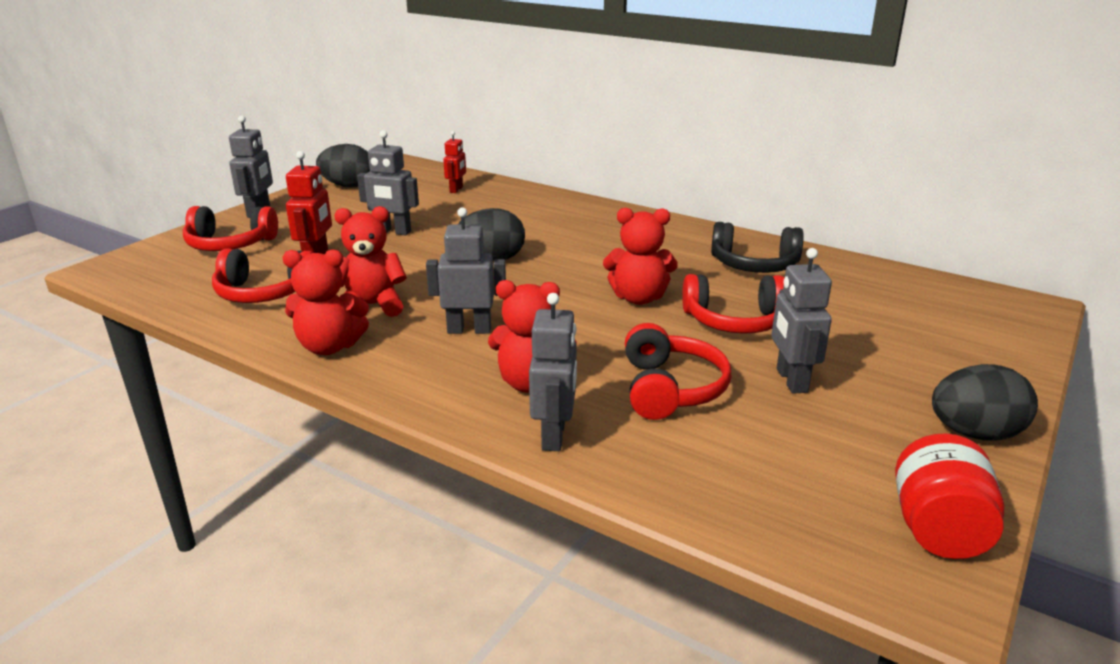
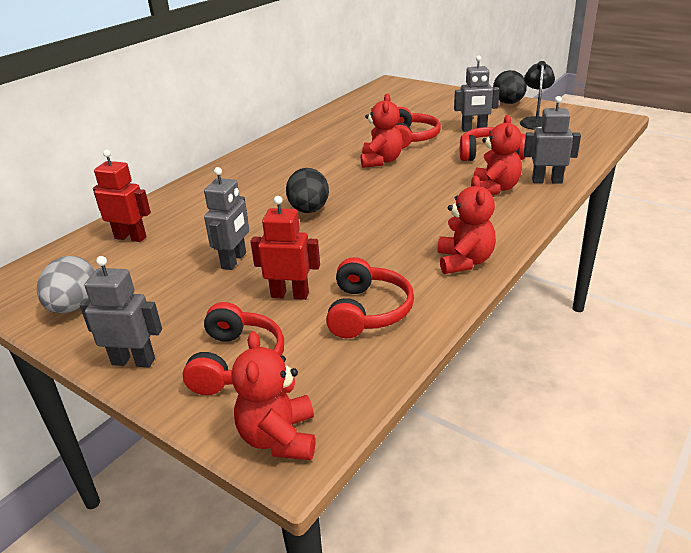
camera: 85 degrees left, 5 degrees up
black egg [316,144,370,188] -> grey egg [37,256,95,313]
red teddy bear [335,206,407,317] -> red teddy bear moved to [231,331,315,460]
grey robot [426,207,506,334] -> none
red robot [443,131,466,193] -> red robot [93,150,151,242], size x1.52
black headphones [711,222,804,273] -> none
red jar [895,433,1004,559] -> none
none -> black lamp [520,61,555,130]

